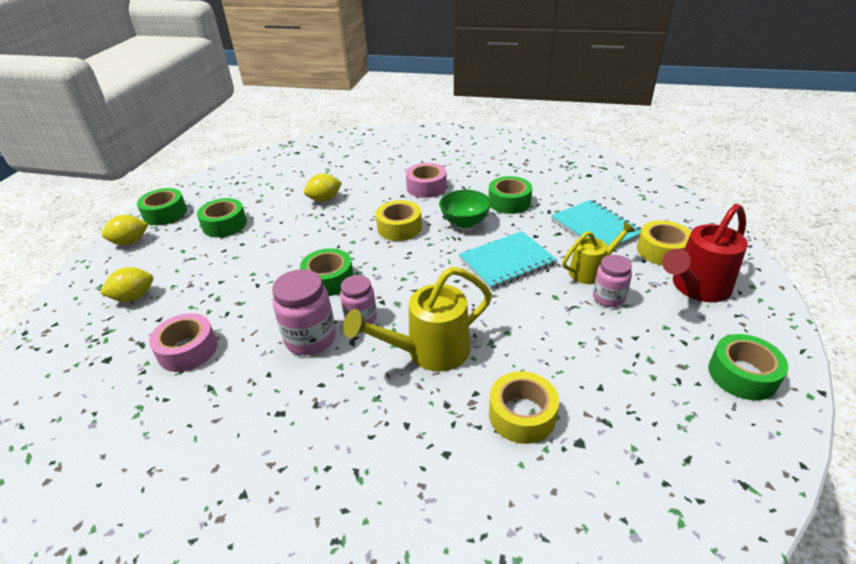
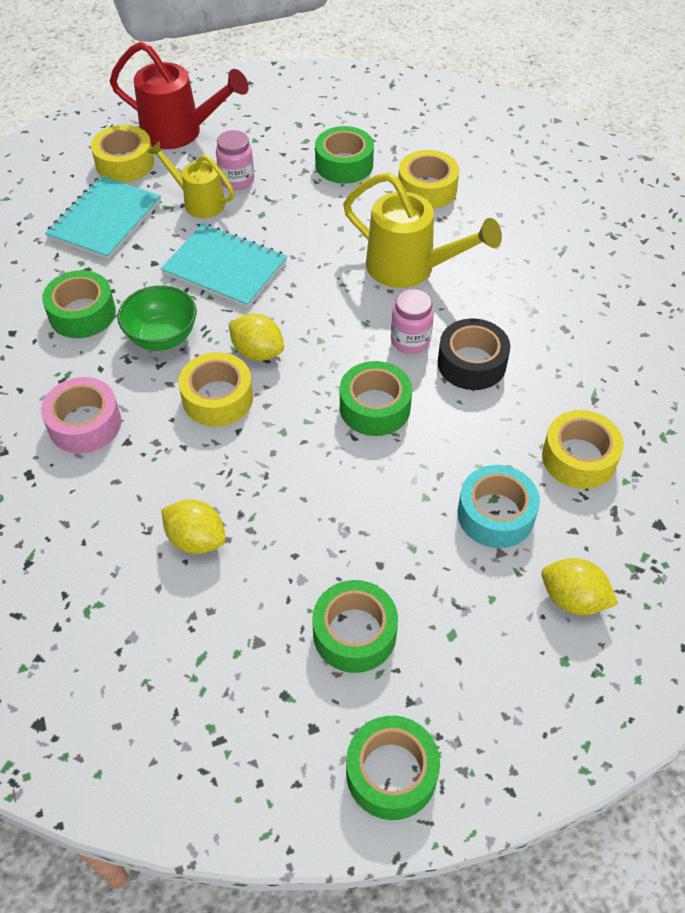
camera: 125 degrees left, 15 degrees up
yellow lemon [102,215,148,245] -> yellow lemon moved to [228,314,284,361]
pink tape [149,313,217,372] -> yellow tape [542,410,624,489]
pink jar [272,269,336,355] -> black tape [438,319,510,390]
green tape [708,334,788,400] -> green tape moved to [315,126,374,184]
none -> turquoise tape [458,465,540,548]

